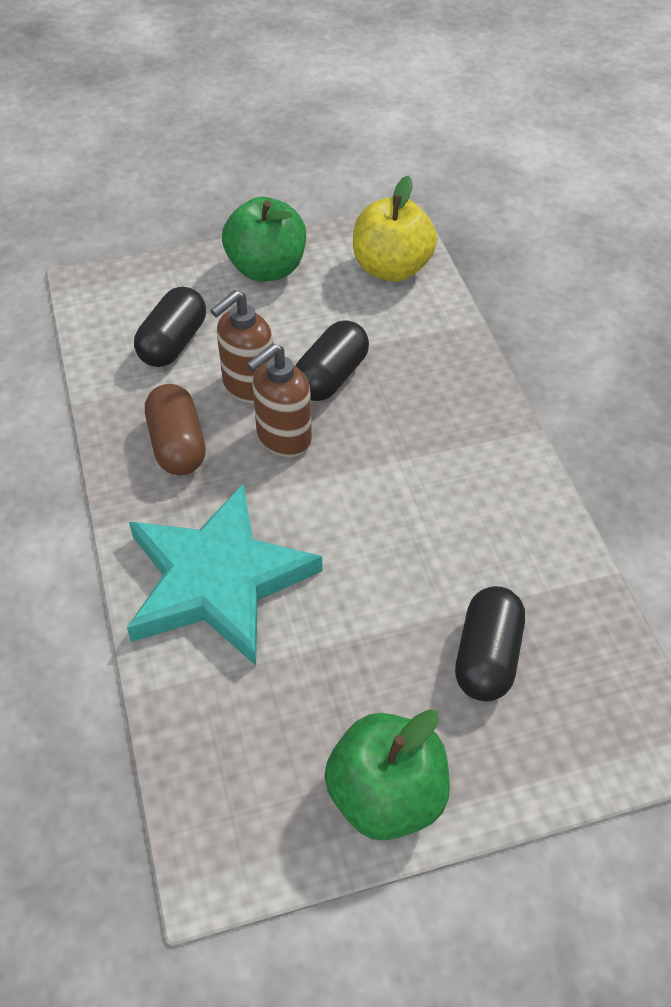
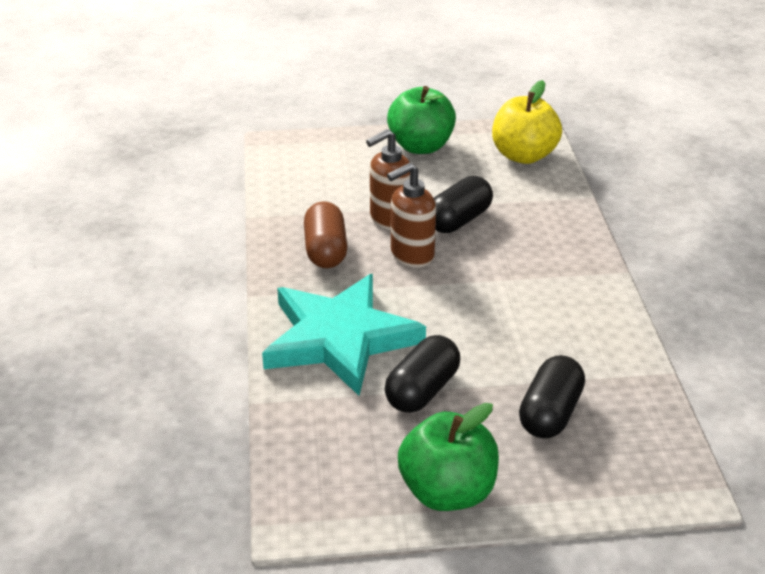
camera: 10 degrees right, 15 degrees down
black capsule [134,286,206,367] -> black capsule moved to [385,335,460,413]

